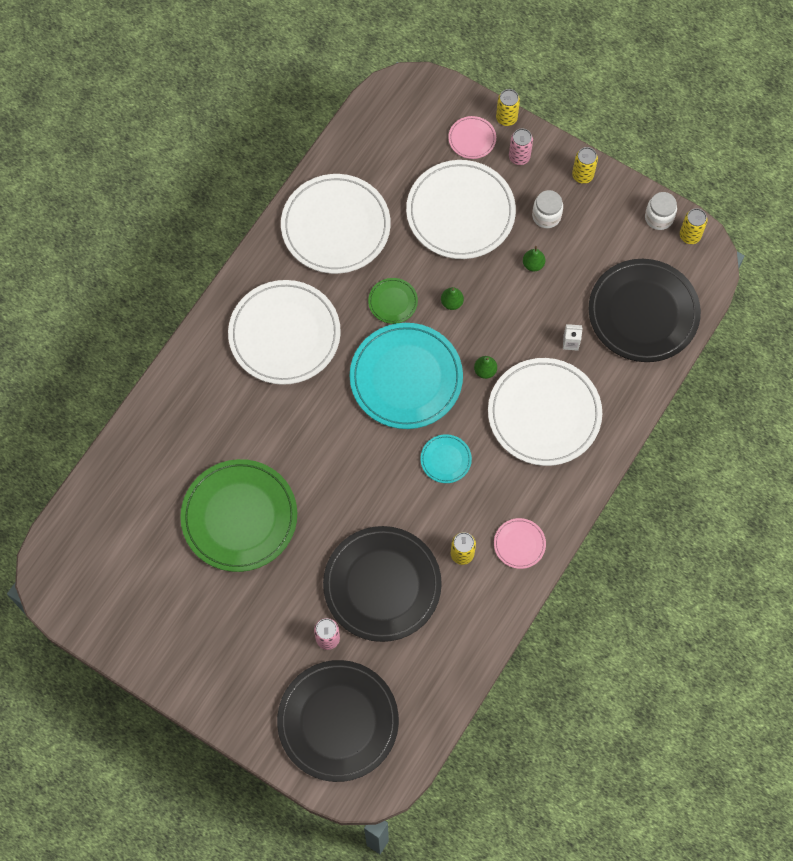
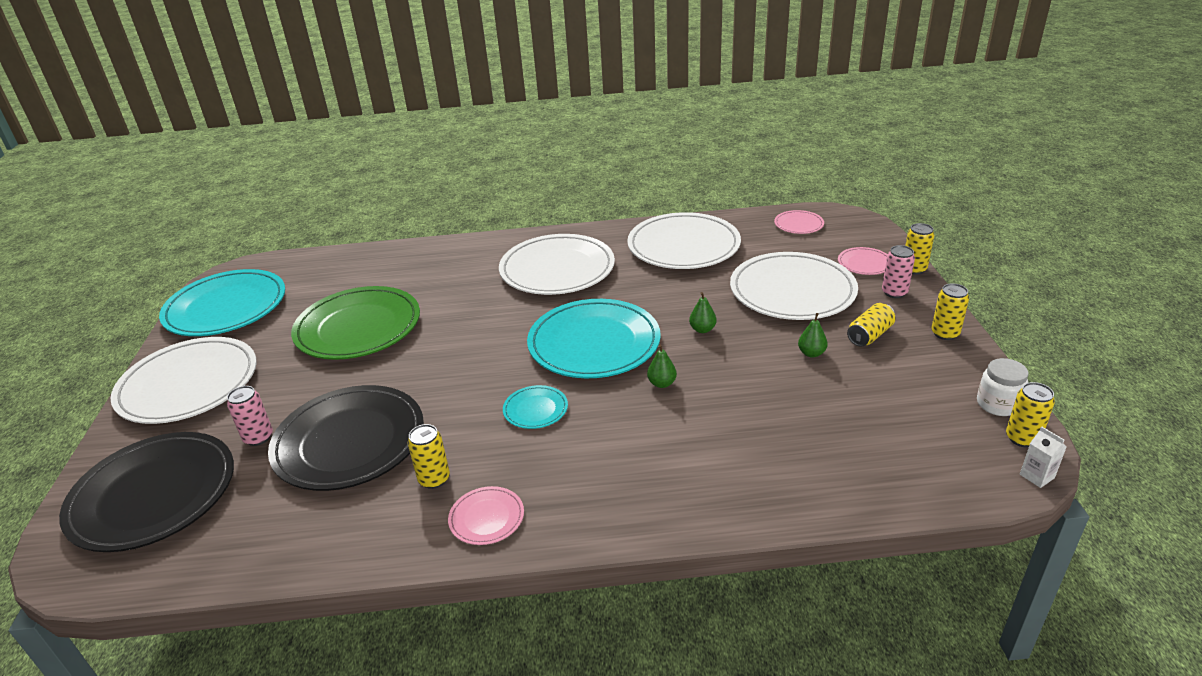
camera: 55 degrees right, 35 degrees down
green plate [368,278,418,324] -> none
white plate [488,358,602,466] -> white plate moved to [110,337,257,424]
white jar [532,190,563,228] -> yellow can [847,303,895,347]
white carton [563,324,583,351] -> white carton moved to [1020,426,1067,488]
black plate [588,259,701,362] -> none
none -> turquoise plate [159,269,285,336]
none -> pink plate [774,210,824,234]

